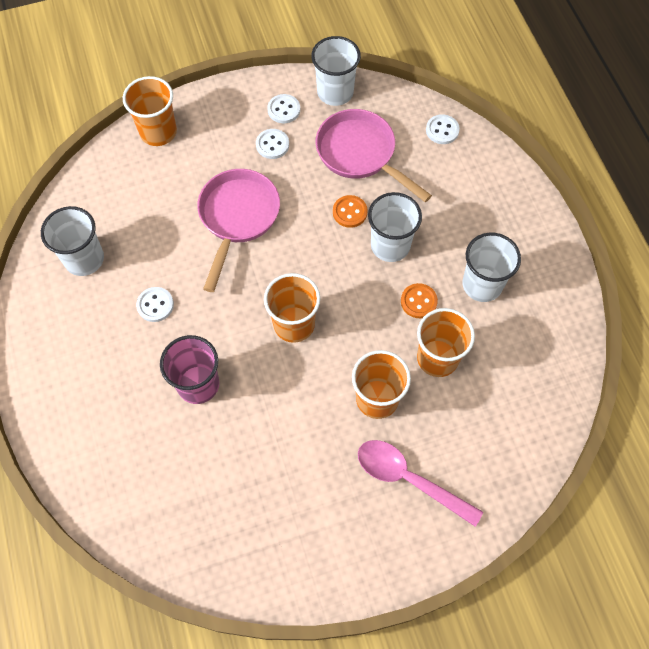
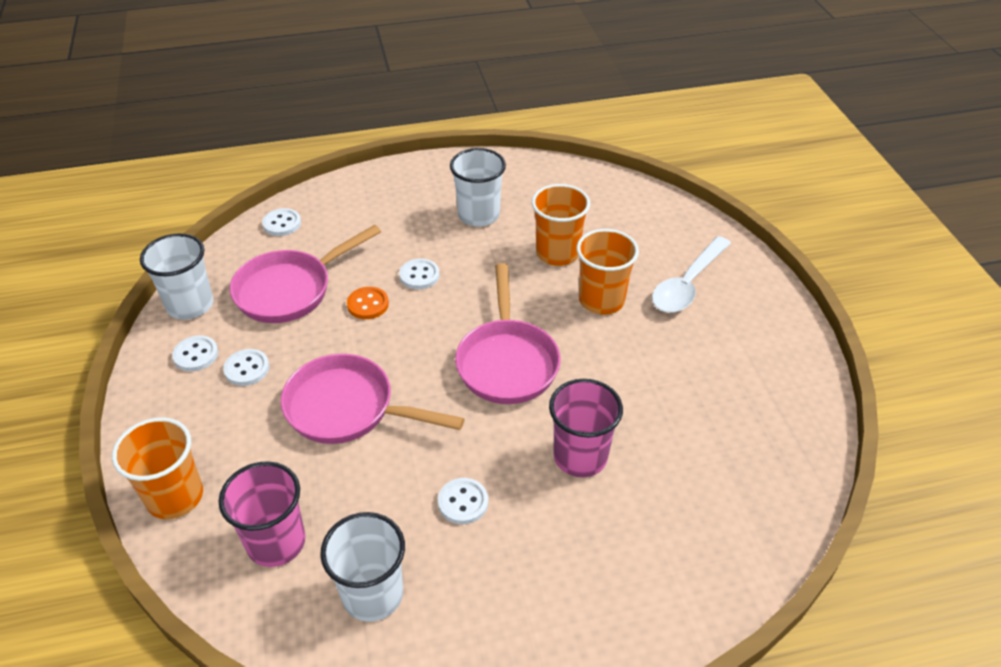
camera: 85 degrees left, 20 degrees down
orange cup [264,273,320,343] -> pink pan [455,263,561,404]
pink spoon [358,440,483,527] -> white spoon [652,236,731,313]
white cup [368,192,422,262] -> white button [399,258,439,290]
orange button [401,283,438,318] -> none
none -> pink cup [219,461,306,567]

